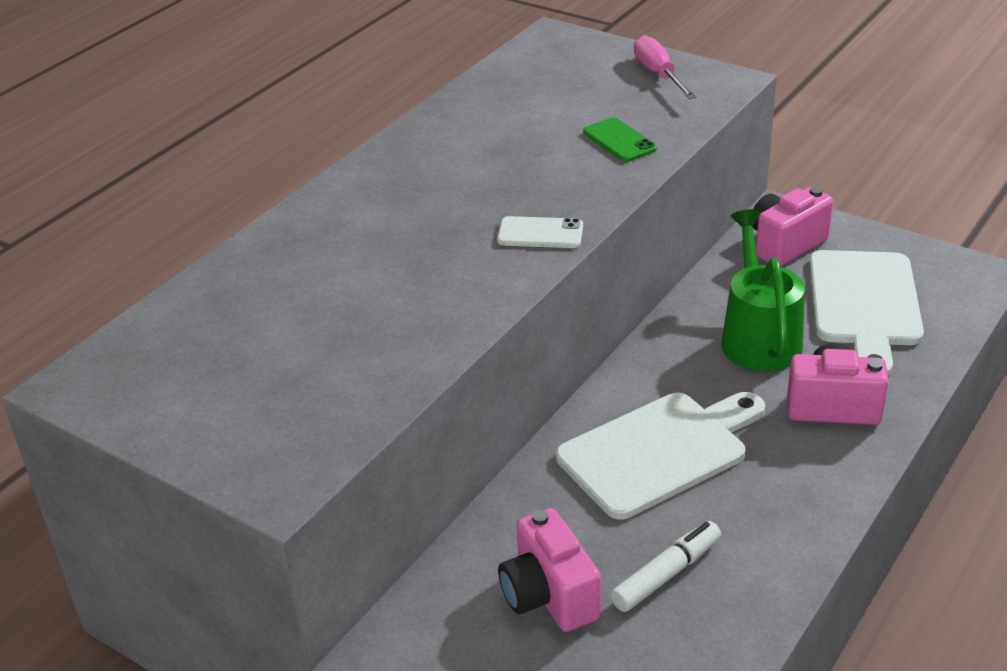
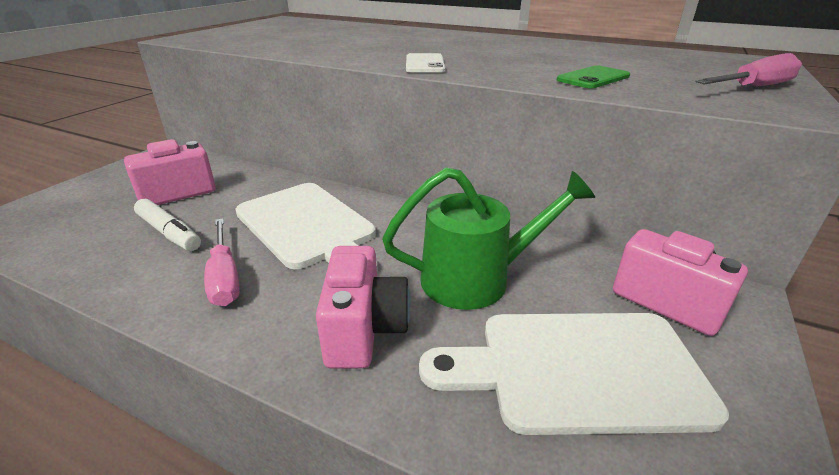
camera: 80 degrees right, 5 degrees down
none -> pink screwdriver [204,218,239,306]

